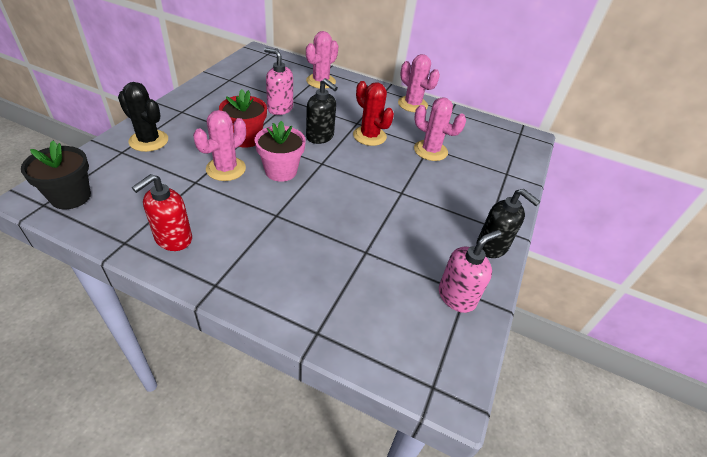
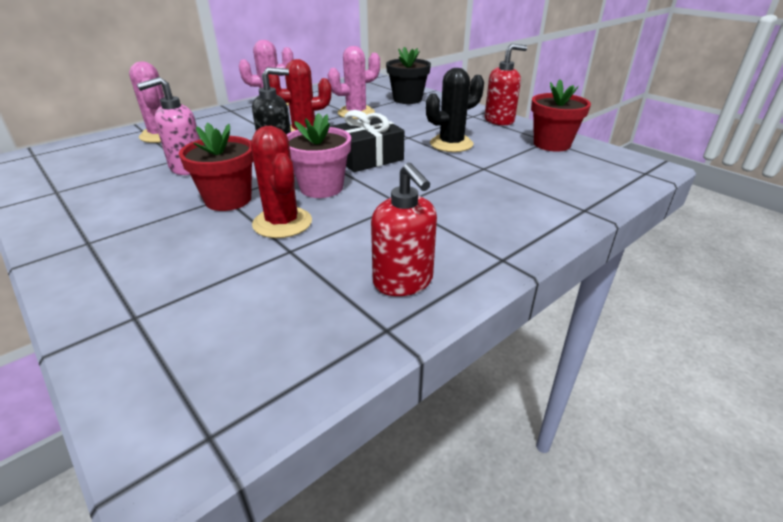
camera: 60 degrees left, 10 degrees down
black flower pot [21,141,91,209] -> black flower pot moved to [386,47,431,104]
black cactus [118,82,168,152] -> black cactus moved to [426,68,484,152]
pink cactus [193,110,246,181] -> red cactus [251,126,312,238]
pink soap dispenser [439,230,501,313] -> red flower pot [531,79,591,152]
black soap dispenser [477,189,541,258] -> red soap dispenser [485,44,527,126]
none -> black gift [330,110,404,172]

